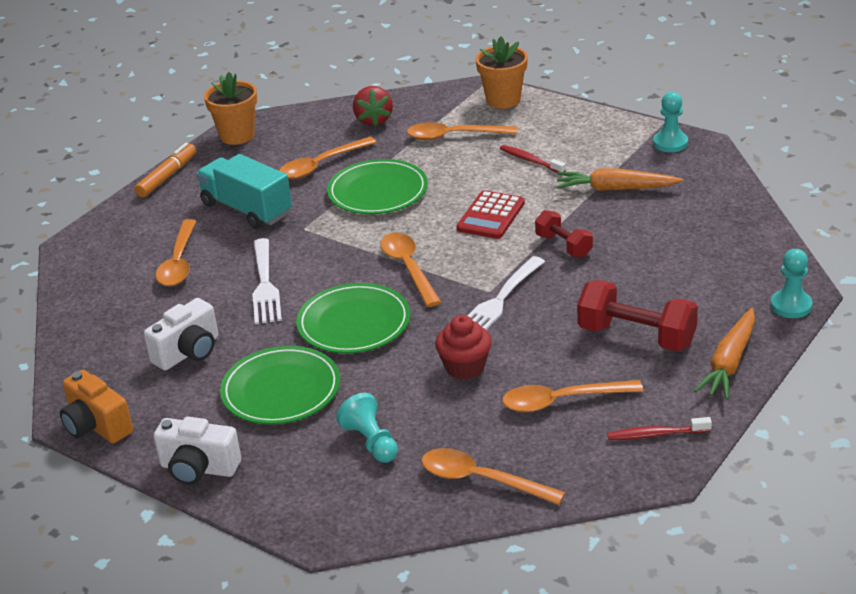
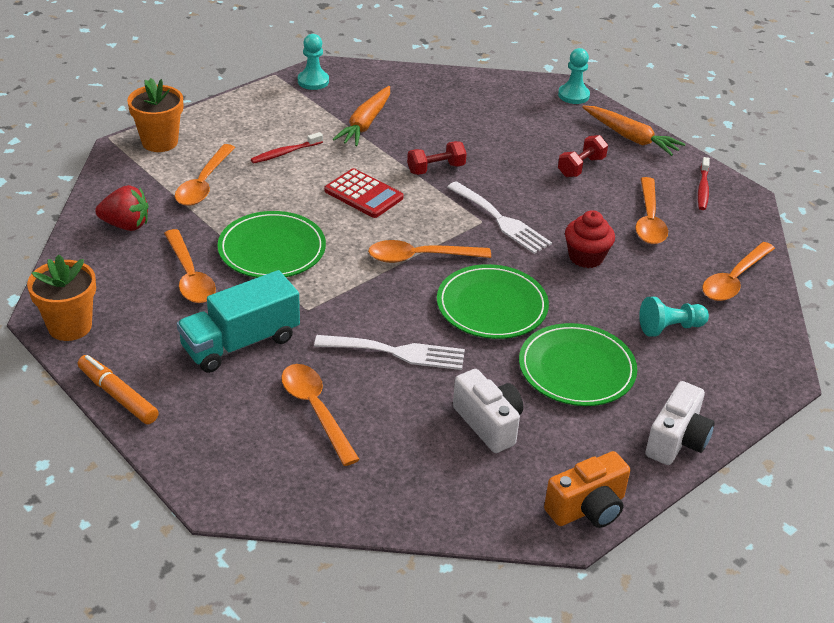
camera: 80 degrees left, 5 degrees up
orange spoon [155,219,196,286] -> orange spoon turned 135 degrees counterclockwise [281,364,360,466]
red dumbbell [577,280,698,352] -> red dumbbell [558,135,608,177], size x0.60

